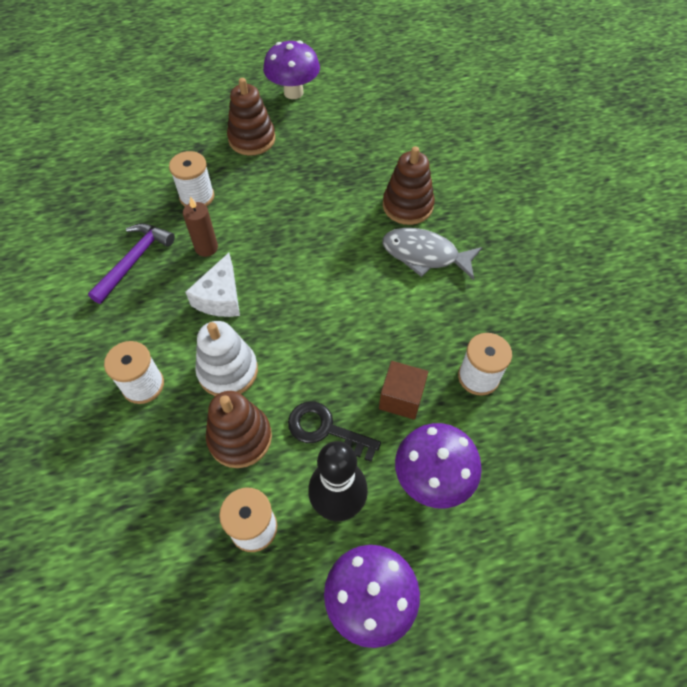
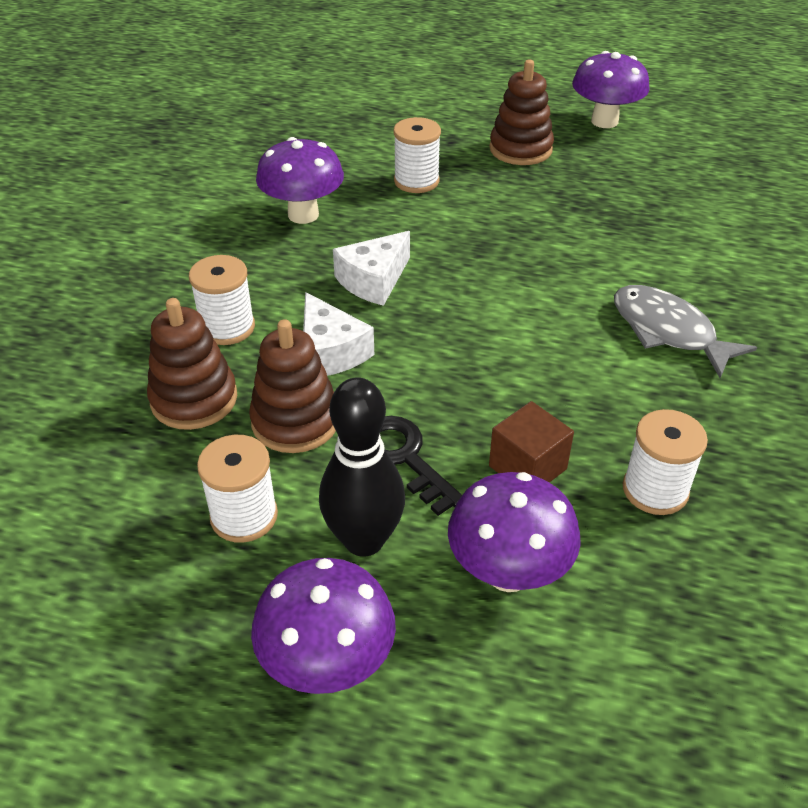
camera: 30 degrees right, 15 degrees down
purple hammer [88,223,175,304] -> purple mushroom [256,137,344,224]
brown candle [183,196,218,257] -> none
white stacking toy [195,321,258,396] -> white cheese [303,292,374,376]
brown stacking toy [383,146,435,225] -> brown stacking toy moved to [147,298,237,430]

